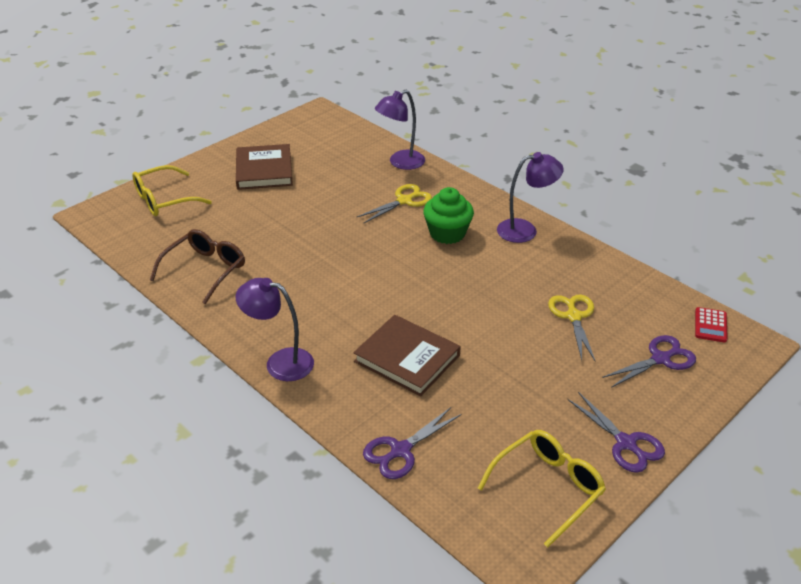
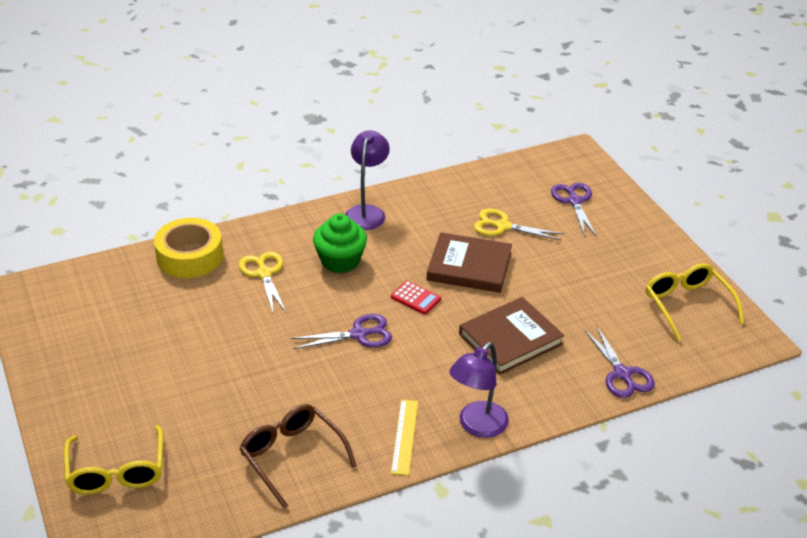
camera: 70 degrees left, 0 degrees up
brown book [236,144,293,190] -> brown book moved to [427,232,512,293]
purple lamp [375,90,425,170] -> yellow tape [154,218,223,278]
purple scissors [567,392,665,473] -> purple scissors moved to [291,314,392,349]
red calculator [695,307,728,342] -> red calculator moved to [391,281,441,314]
none -> yellow ruler [391,400,418,476]

